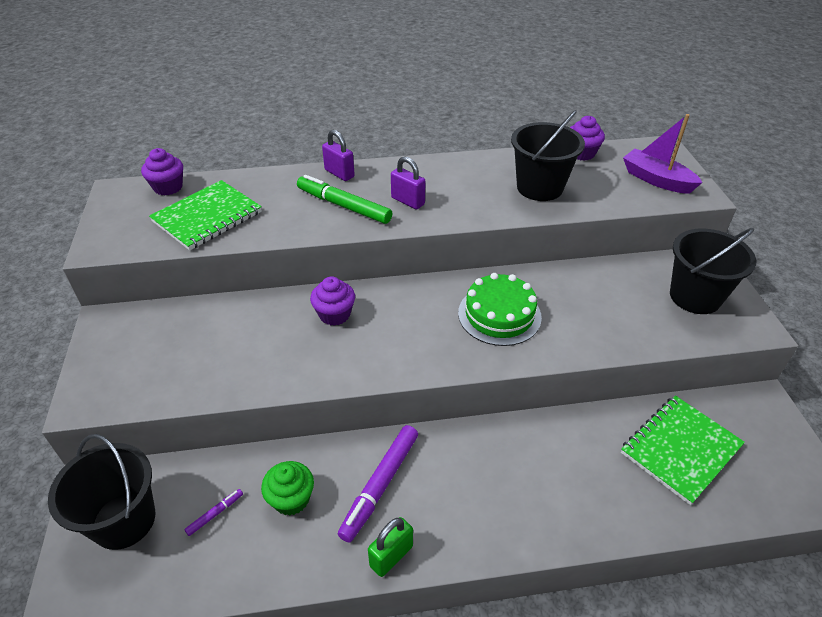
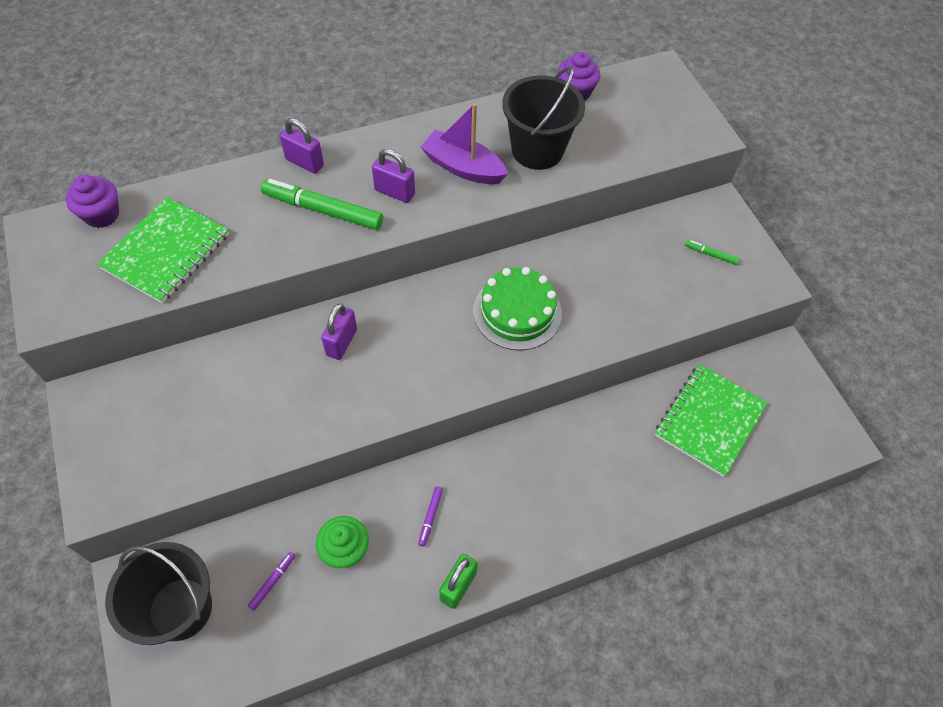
camera: 15 degrees left, 15 degrees up
purple cupcake [310,276,355,326] -> purple padlock [321,304,357,360]
purple marker [338,425,418,543] -> purple marker [418,486,443,547], size x0.46
purple boat [623,114,703,194] -> purple boat moved to [421,103,508,184]
black bucket [670,228,756,314] -> green marker [685,240,740,265]

